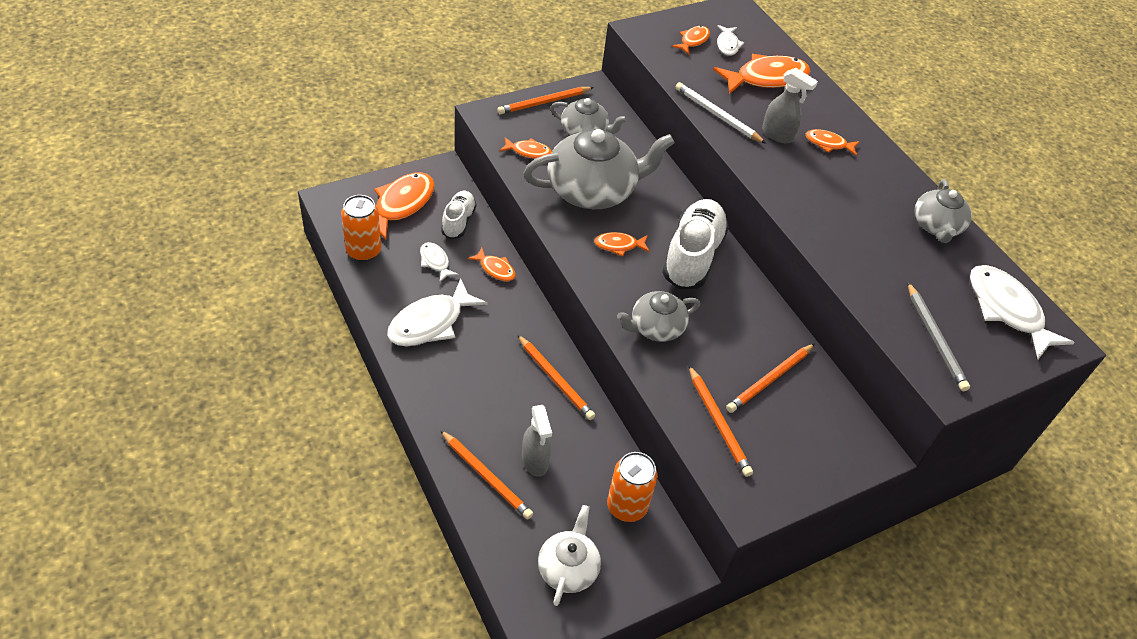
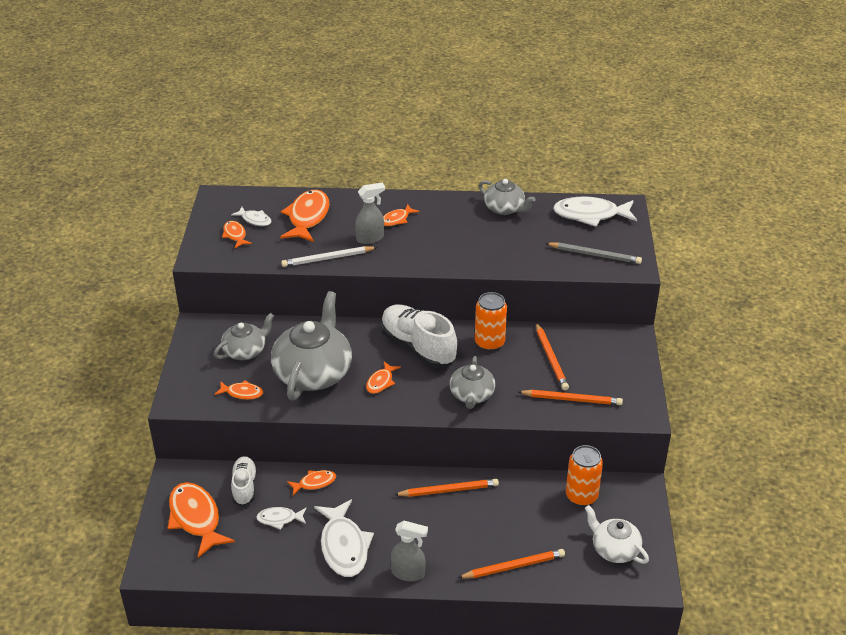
camera: 55 degrees left, 10 degrees down
orange can [341,195,381,262] -> orange can moved to [475,292,507,351]
white shoe [441,191,476,239] -> white shoe turned 45 degrees clockwise [231,456,257,506]
orange pencil [497,87,594,114] -> none
orange fish [500,138,552,159] -> orange fish turned 60 degrees clockwise [214,380,263,400]
grey spray bottle [522,405,552,477] -> grey spray bottle moved to [390,521,428,581]

